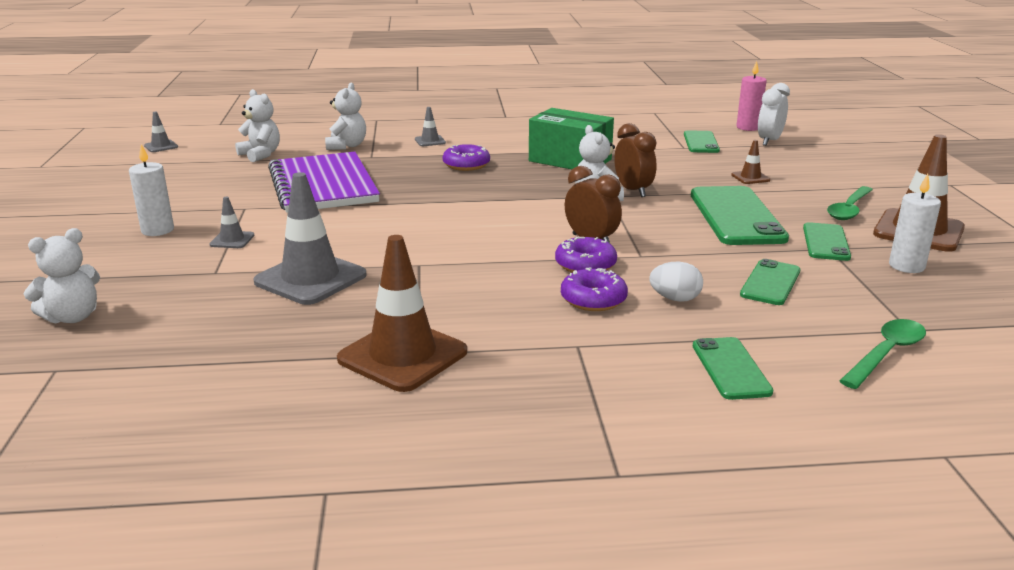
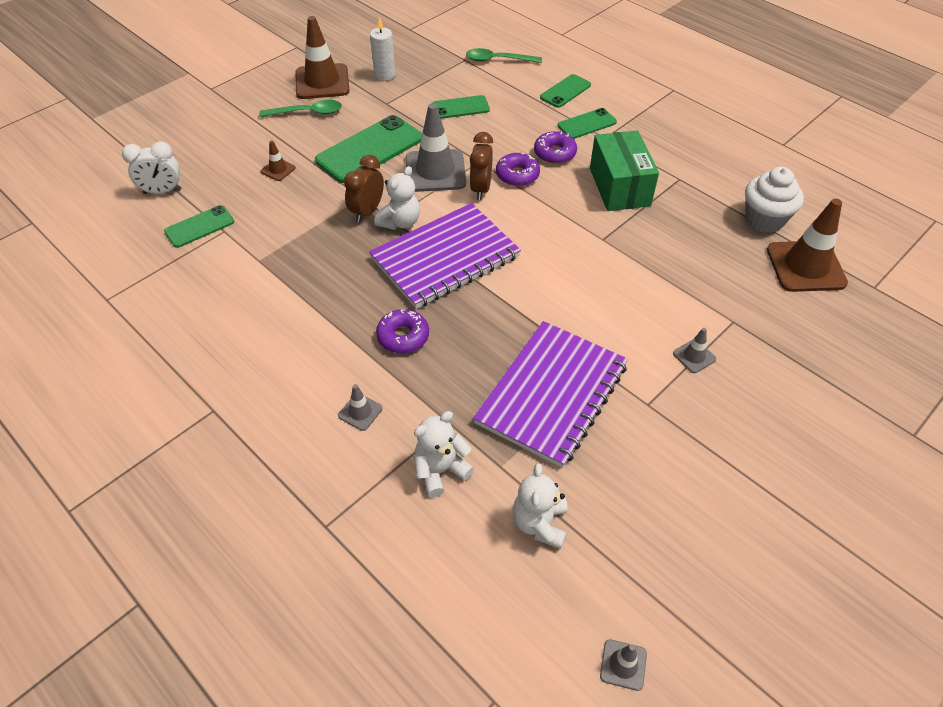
camera: 130 degrees left, 25 degrees up
white teddy bear [24,228,100,323] -> none
white candle [129,144,174,236] -> none
grey traffic cone [253,172,366,305] -> grey traffic cone moved to [406,103,466,192]
brown traffic cone [337,235,467,392] -> brown traffic cone moved to [767,199,848,292]
green box [529,108,614,169] -> green box moved to [590,130,659,211]
white egg [649,262,703,302] -> none
pink candle [736,61,767,131] -> none
green phone [803,222,851,261] -> green phone moved to [557,108,617,139]
none -> purple notebook [369,203,521,309]
none -> white cupcake [745,167,804,233]

